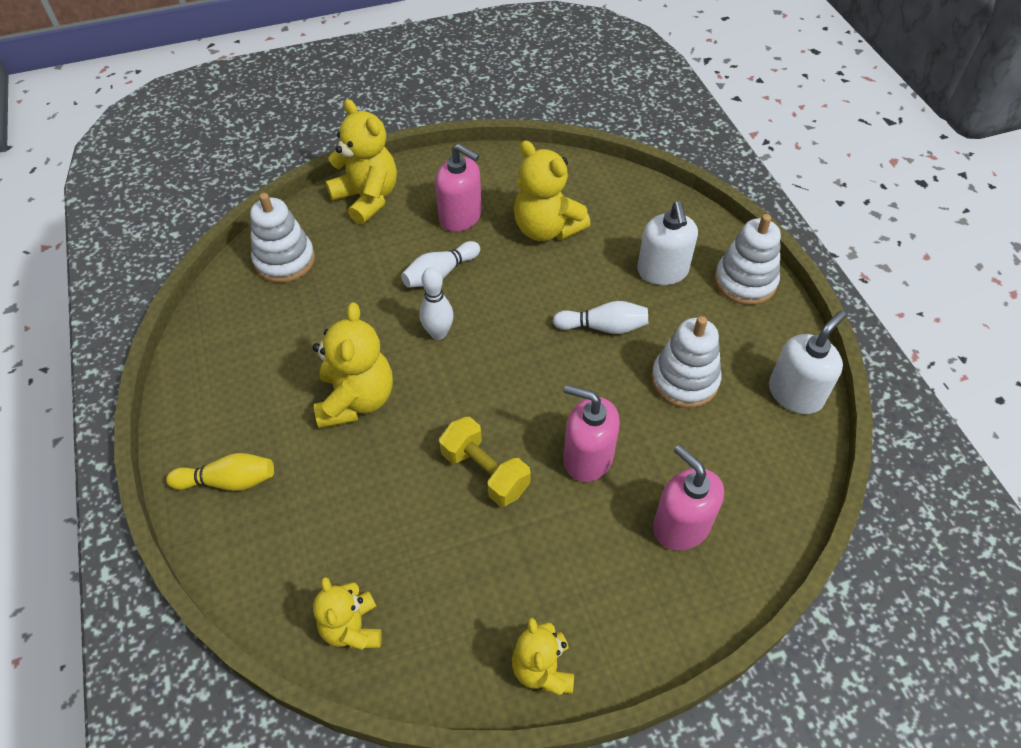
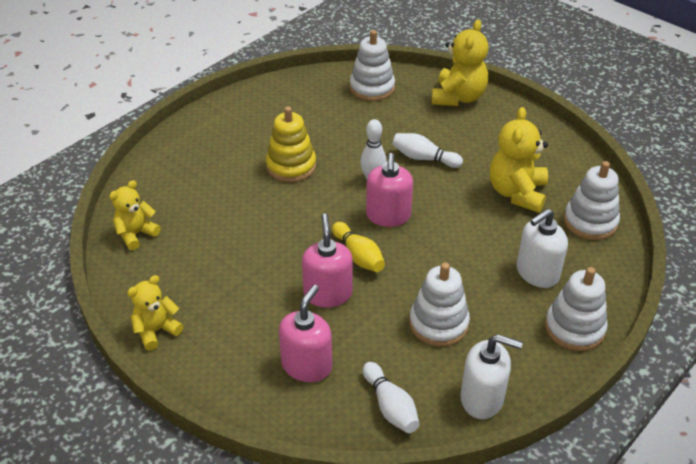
camera: 60 degrees right, 10 degrees down
yellow bowling pin [166,453,274,491] -> yellow bowling pin moved to [332,222,385,272]
yellow teddy bear [313,302,393,428] -> yellow stacking toy [266,106,316,182]
pink soap dispenser [435,144,482,232] -> pink soap dispenser moved to [366,153,413,227]
yellow dumbbell [439,417,531,506] -> none
white bowling pin [553,301,648,334] -> white bowling pin moved to [363,362,420,433]
none -> white stacking toy [564,161,620,240]

